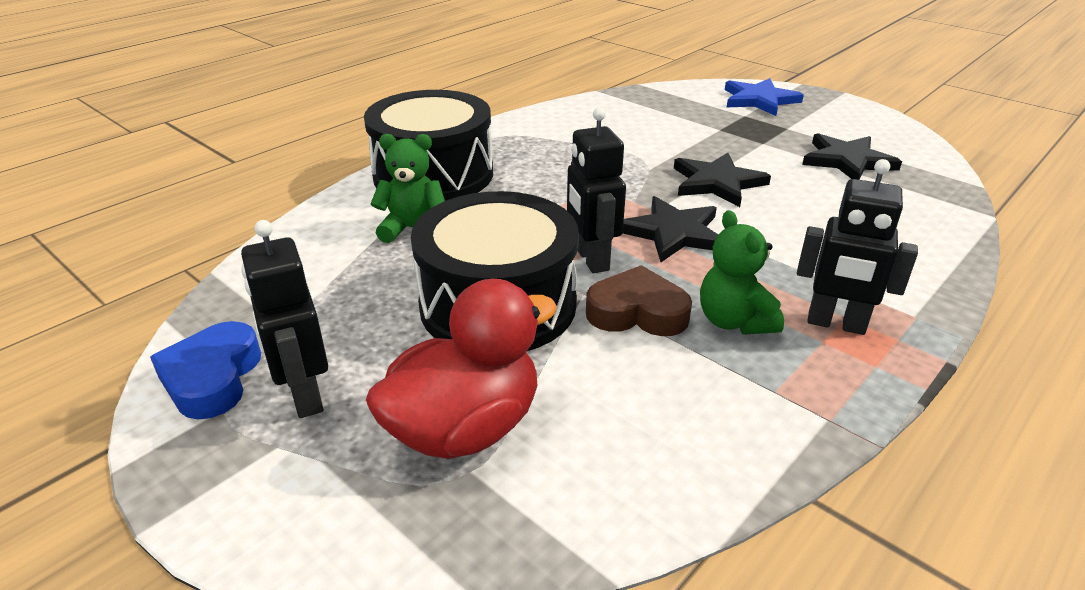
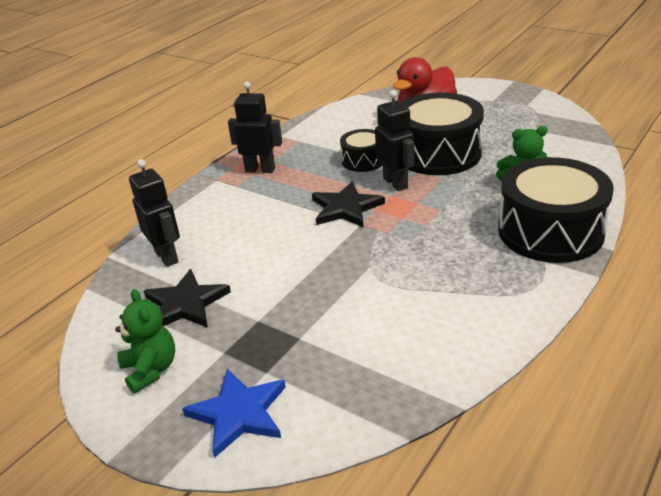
camera: 175 degrees right, 0 degrees up
blue heart [150,321,261,420] -> none
black robot [241,220,328,418] -> black robot moved to [129,159,180,267]
brown heart [586,265,692,336] -> black drum [340,129,383,172]
black star [674,153,771,207] -> none
green teddy bear [700,210,784,335] -> green teddy bear moved to [115,289,175,393]

